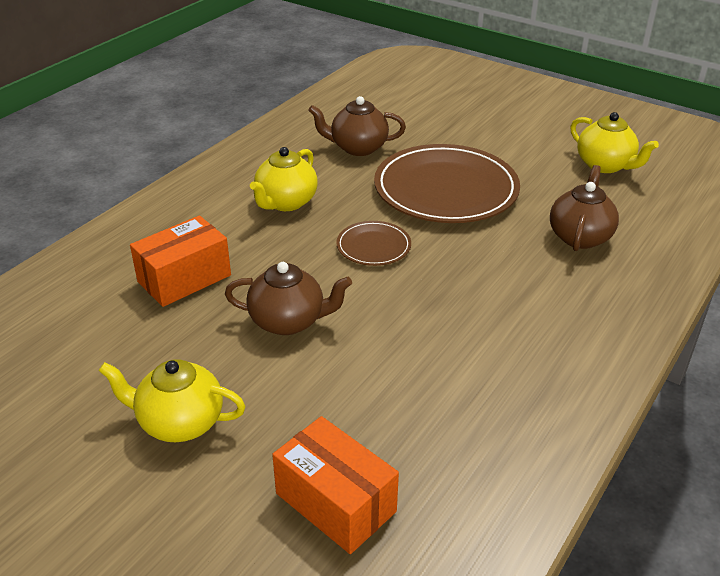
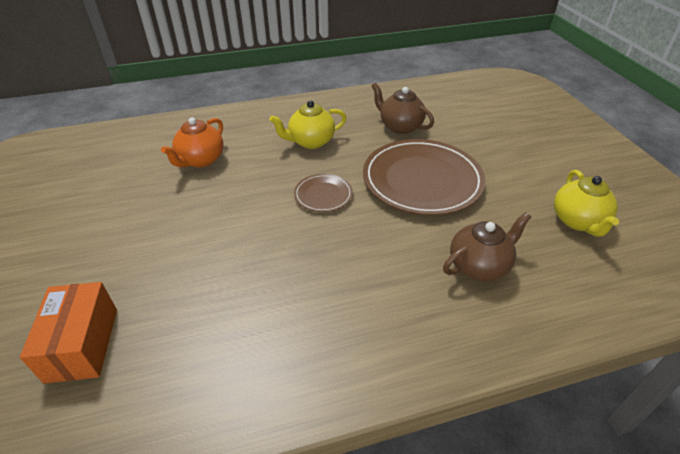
camera: 40 degrees right, 5 degrees up
yellow teapot [99,359,246,442] -> none
orange box [130,215,231,307] -> orange teapot [161,117,224,168]
brown teapot [225,262,352,335] -> none

